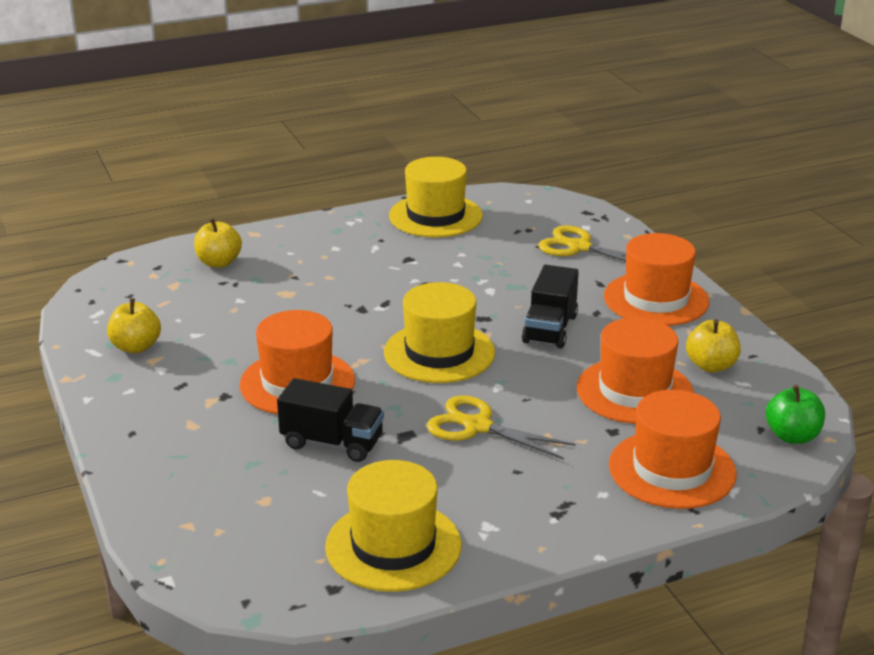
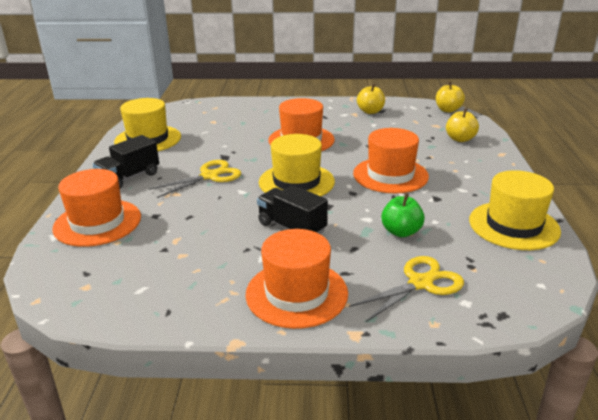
camera: 115 degrees right, 0 degrees up
black truck [277,378,384,462] -> black truck moved to [93,135,159,189]
orange hat [577,317,694,424] -> orange hat moved to [353,128,429,193]
yellow apple [686,319,741,372] -> yellow apple moved to [436,81,465,113]
green apple [766,385,825,444] -> green apple moved to [381,193,425,237]

